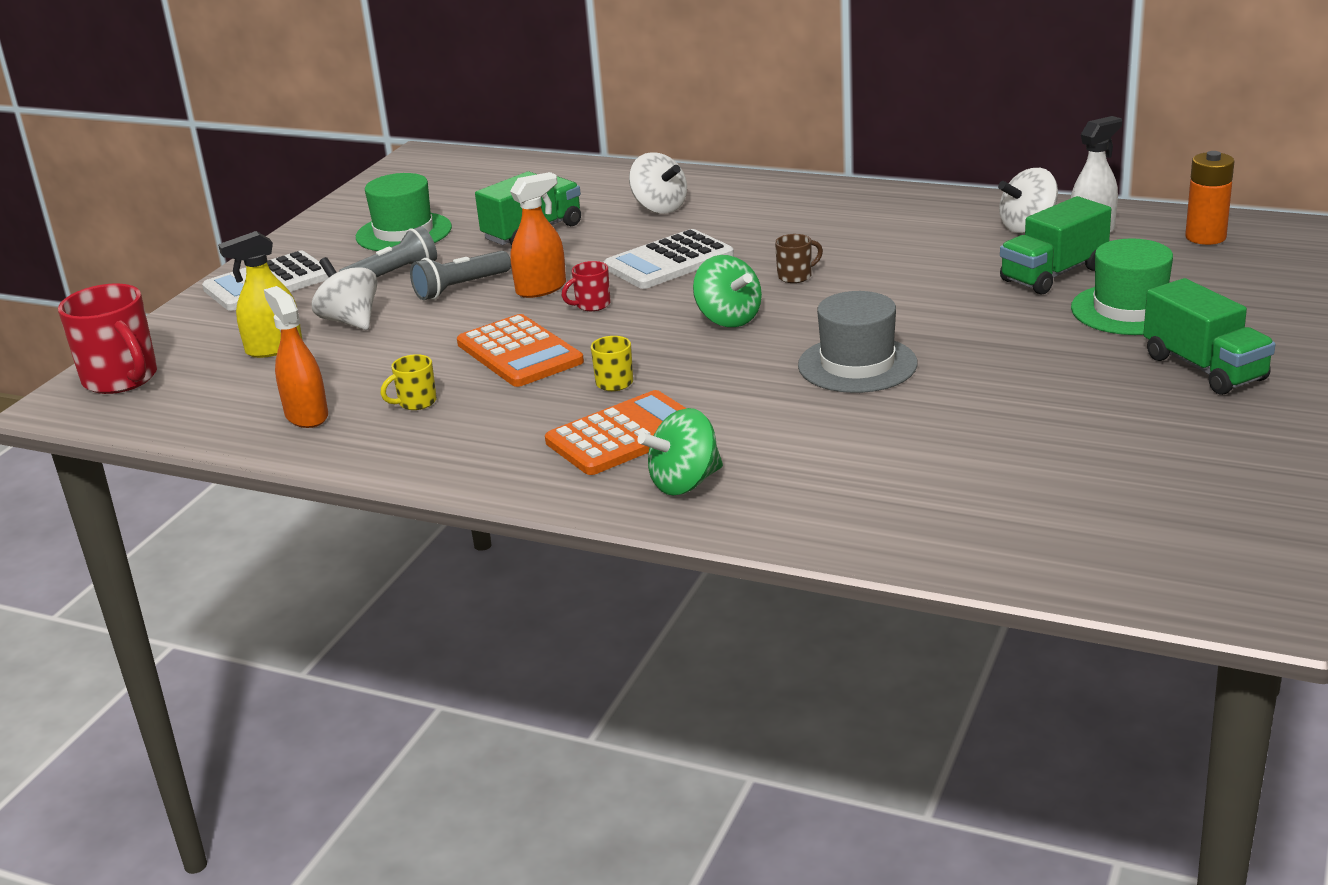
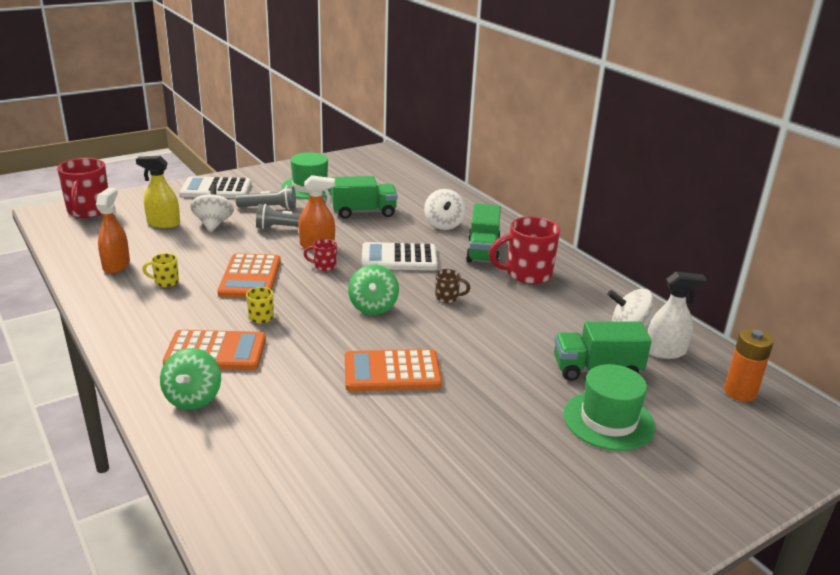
camera: 30 degrees right, 0 degrees up
green spinning top [638,408,723,495] -> green spinning top turned 90 degrees counterclockwise [160,348,221,410]
grey hat [798,291,918,393] -> orange calculator [345,349,442,392]
green truck [1143,278,1276,395] -> green truck moved to [466,203,501,263]
none -> red mug [489,217,560,284]

